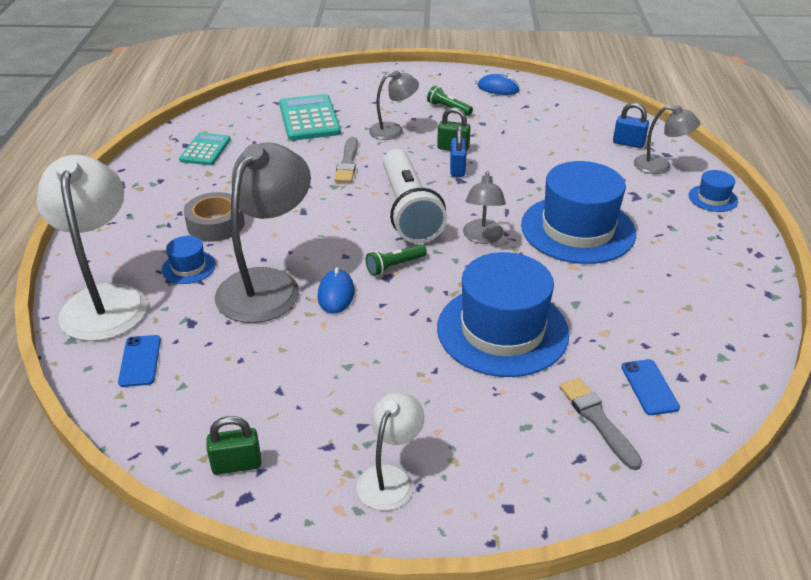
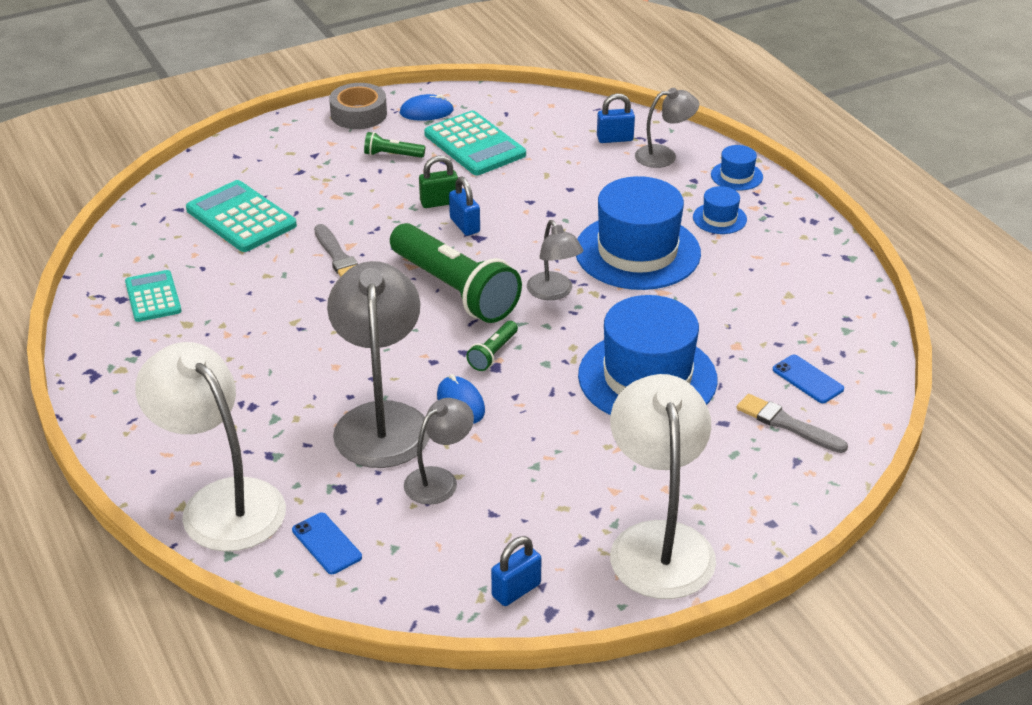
camera: 30 degrees left, 0 degrees up
blue hat [162,236,216,284] -> blue hat moved to [693,186,747,234]
grey tape [184,192,245,241] -> grey tape moved to [329,83,387,129]
green padlock [207,416,261,475] -> blue padlock [491,536,542,606]
white lamp [357,393,424,511] -> white lamp [610,374,716,599], size x1.89
grey lamp [369,70,419,140] -> grey lamp moved to [404,398,474,505]
white flashlight [383,149,447,243] -> green flashlight [390,223,522,323]
none -> turquoise calculator [424,111,526,175]

